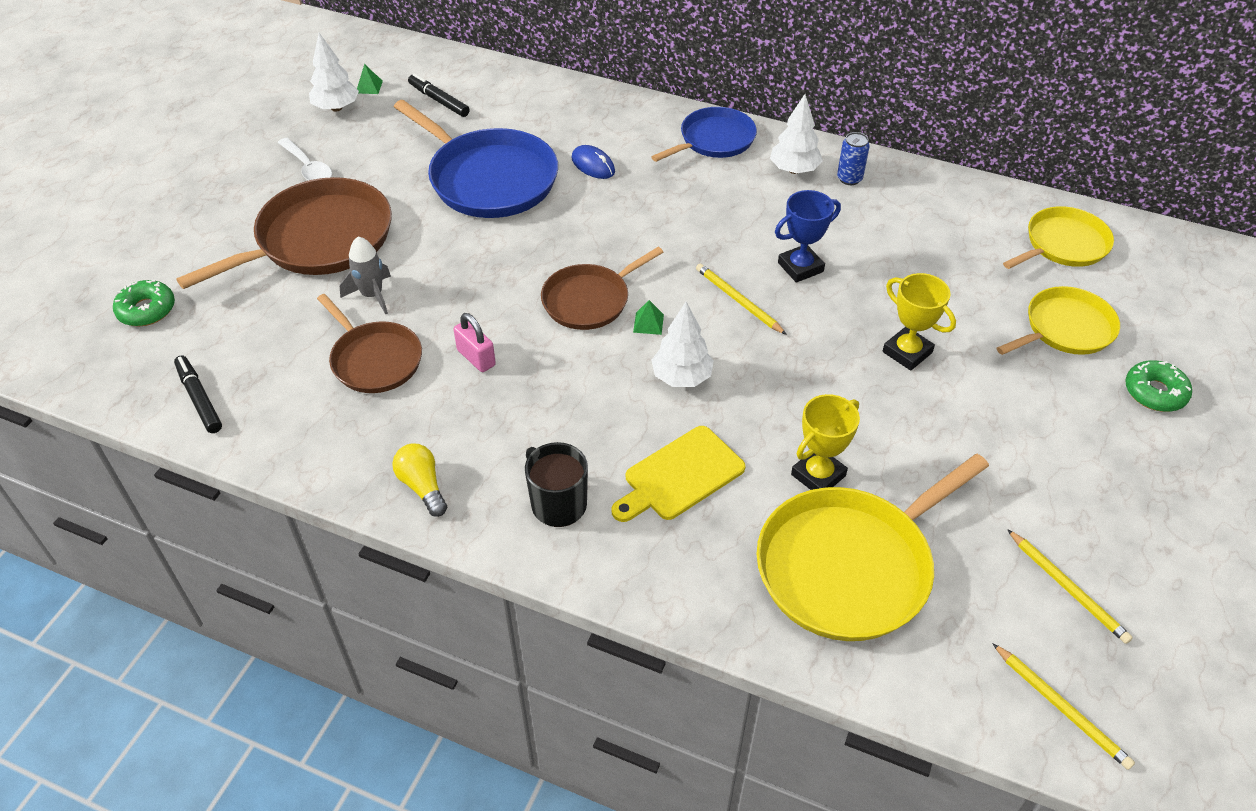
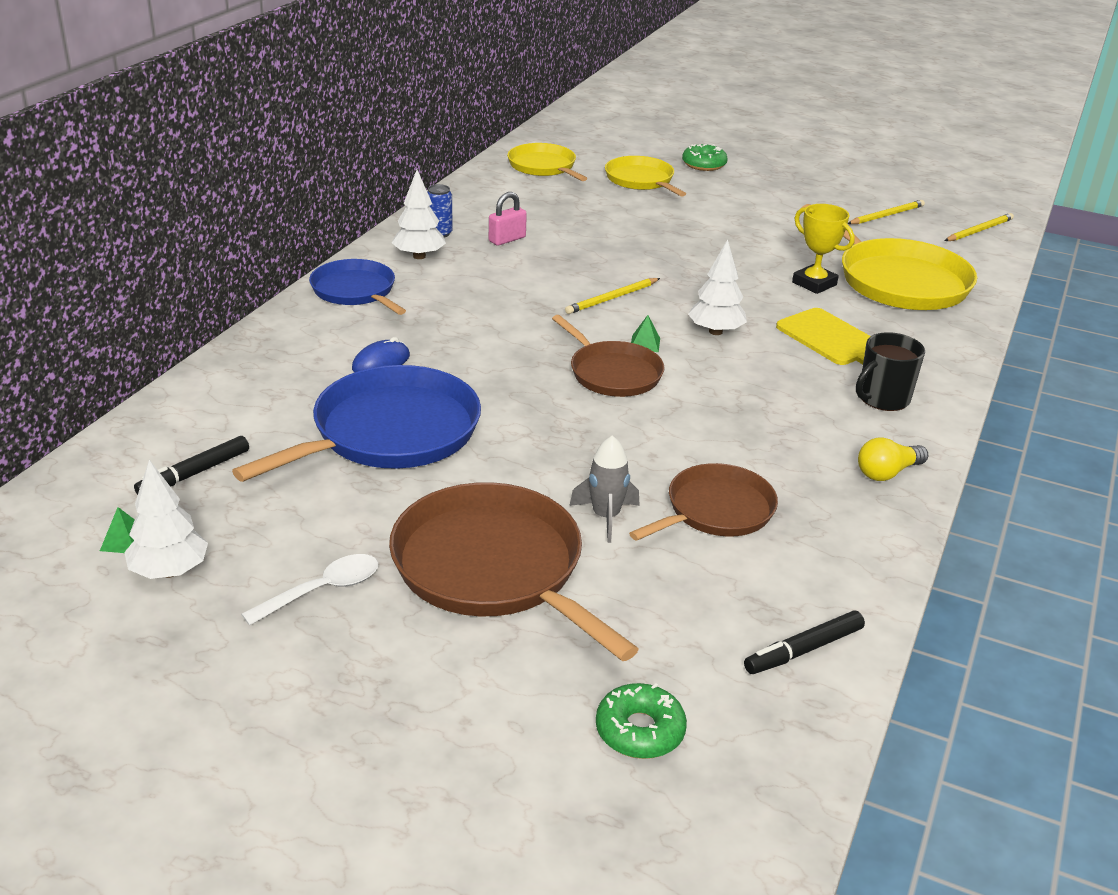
camera: 90 degrees left, 15 degrees down
pink padlock [454,313,496,372] -> pink padlock moved to [489,192,527,246]
blue trophy [775,190,841,283] -> none
yellow trophy [883,273,956,371] -> none

